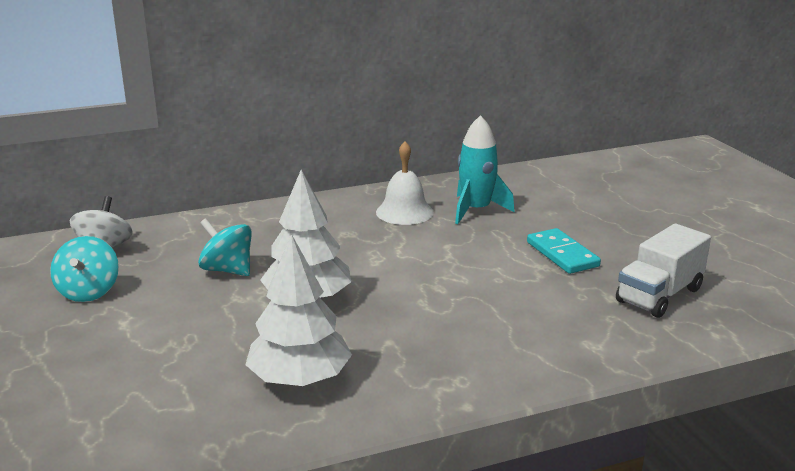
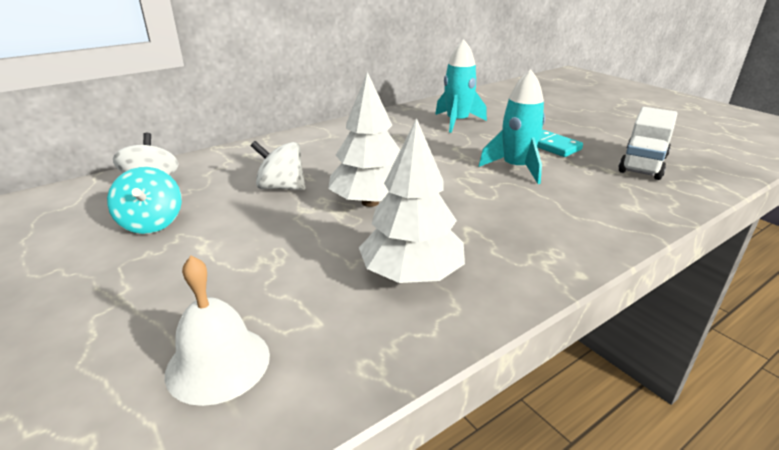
camera: 15 degrees left, 5 degrees up
turquoise spinning top [198,218,252,276] -> white spinning top [251,141,306,190]
white bell [376,141,434,225] -> white bell moved to [165,256,270,406]
none -> turquoise rocket [479,69,545,184]

